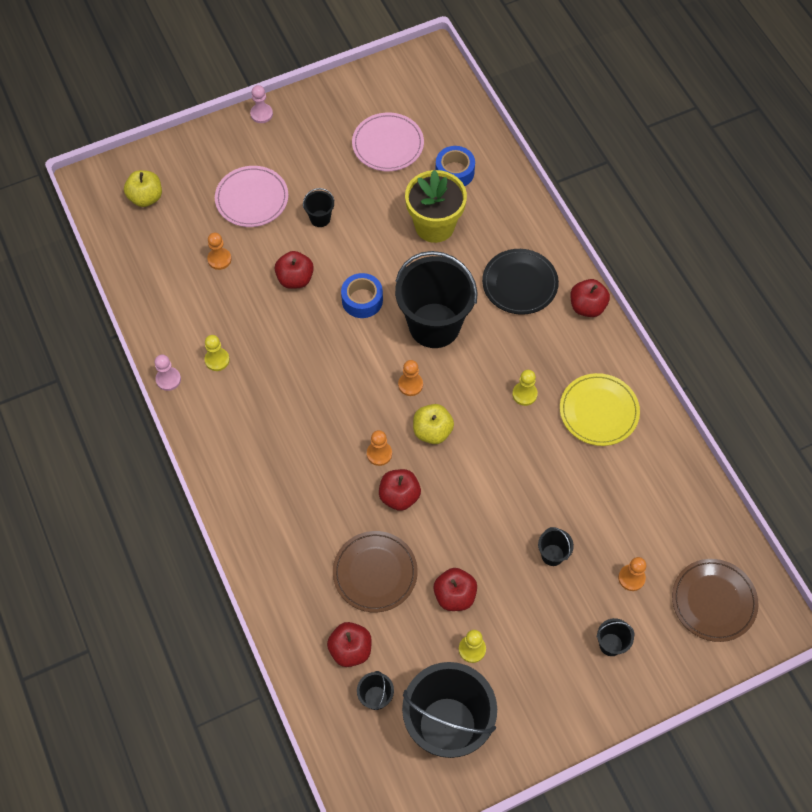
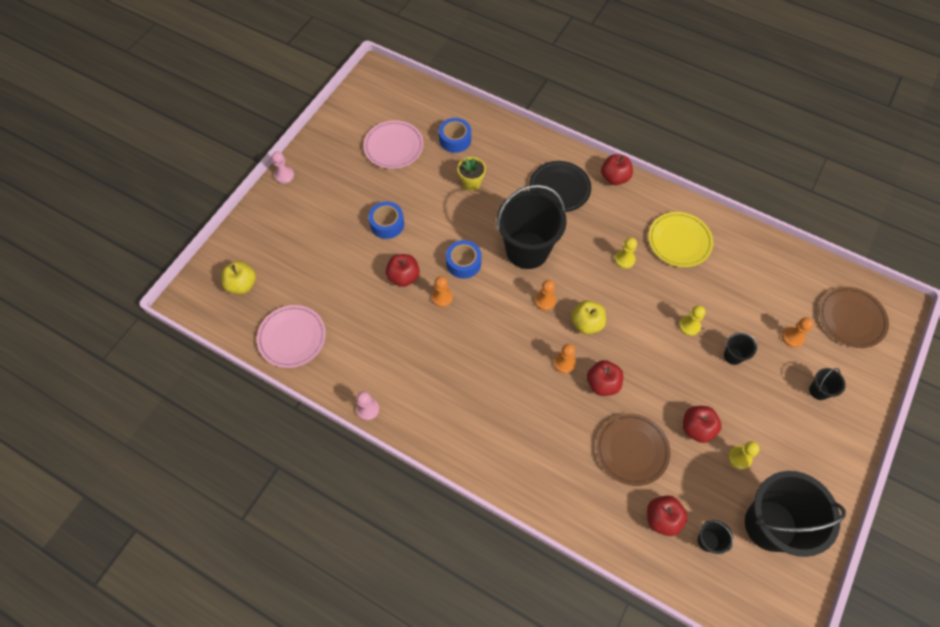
camera: 35 degrees left, 0 degrees up
yellow pawn [204,335,230,371] -> yellow pawn moved to [679,305,705,336]
orange pawn [207,233,232,270] -> orange pawn moved to [432,276,453,307]
pink plate [215,166,289,227] -> pink plate moved to [257,305,326,368]
black bucket [303,188,335,227] -> blue tape [369,202,404,239]
yellow flower pot [405,170,467,243] -> yellow flower pot [457,157,486,191], size x0.56

